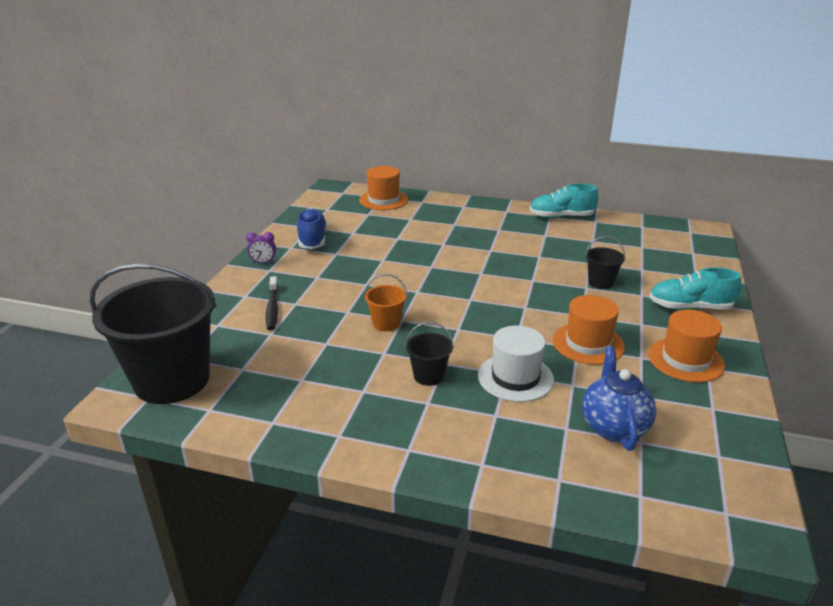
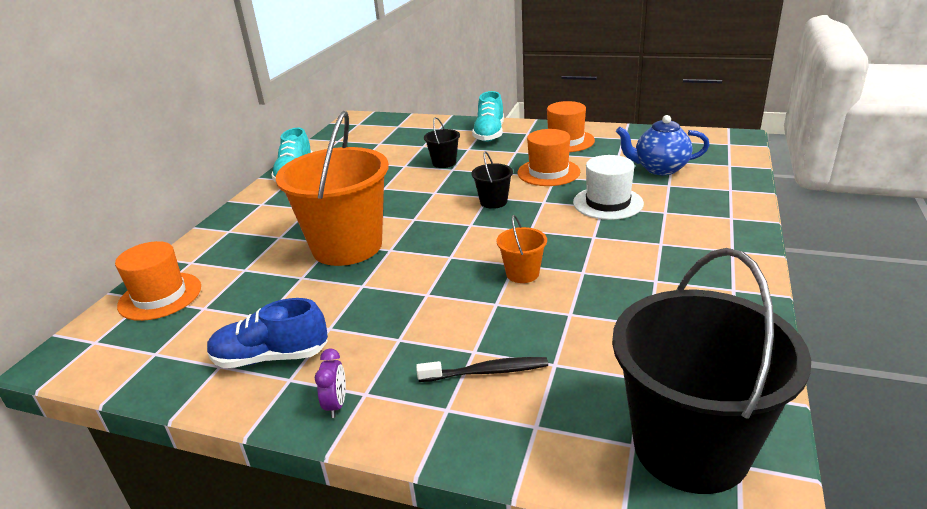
camera: 85 degrees left, 0 degrees up
black bucket [405,322,454,386] -> black bucket moved to [471,151,513,209]
none -> orange bucket [276,111,389,266]

